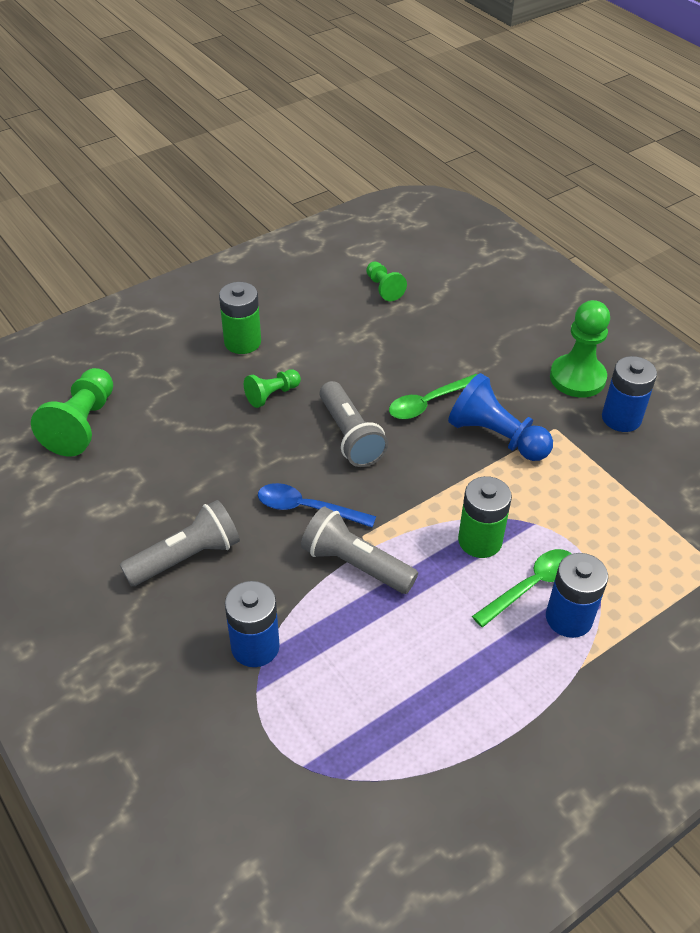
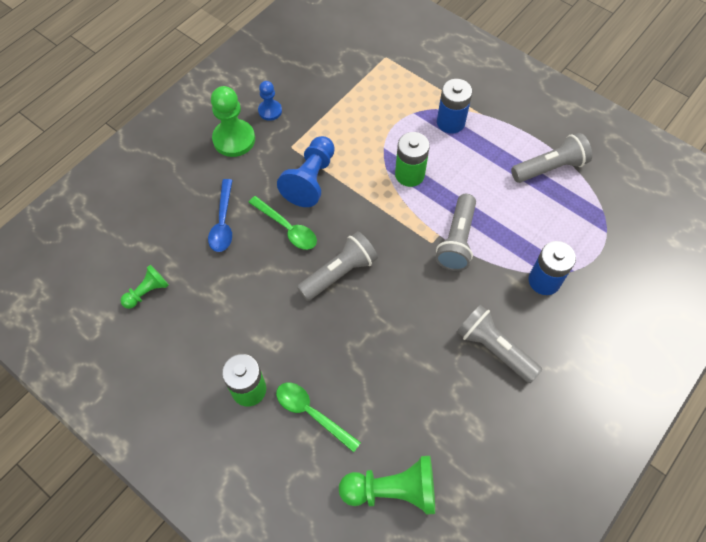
camera: 105 degrees left, 15 degrees up
green pawn [244,369,301,408] -> none
blue spoon [258,483,376,528] -> blue spoon moved to [208,179,233,252]
green spoon [472,549,572,627] -> green spoon moved to [276,383,361,452]
blue battery [602,356,657,432] -> blue pawn [258,81,282,121]
none -> grey flashlight [511,133,592,183]

